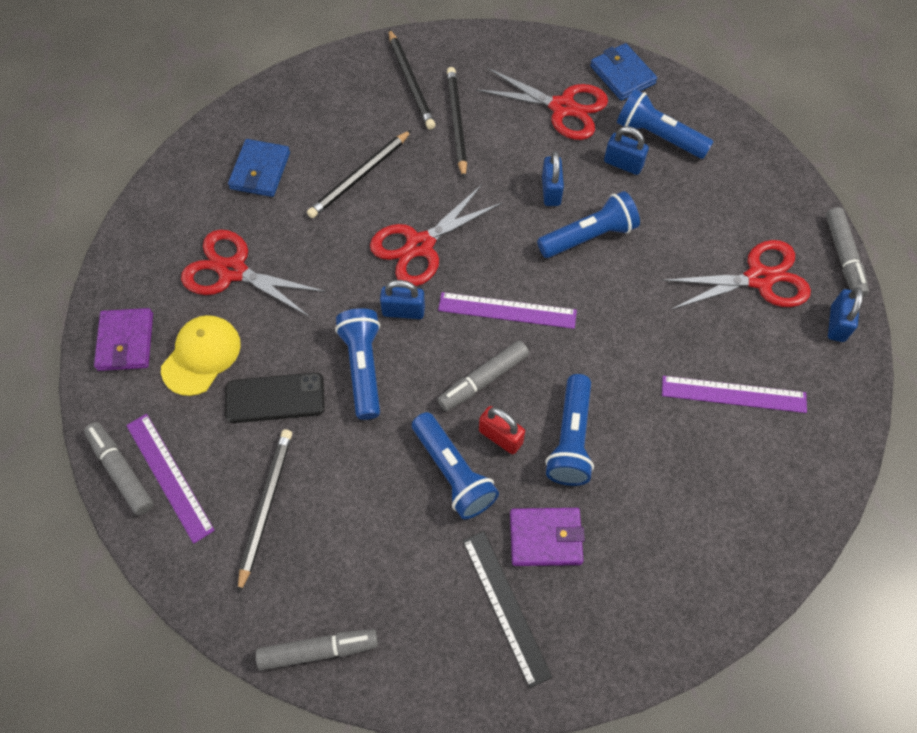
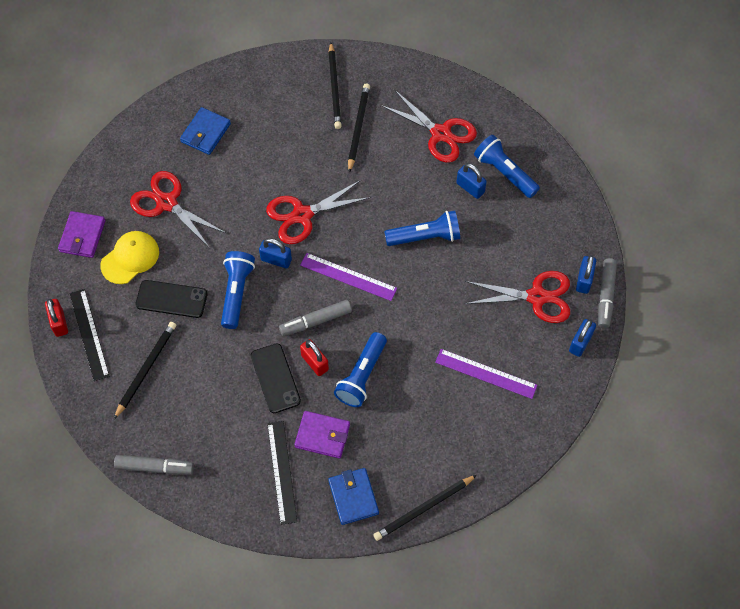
camera: 15 degrees right, 0 degrees up
grey marker [84,422,153,515] -> red padlock [45,298,68,337]
purple ruler [126,414,215,544] -> black ruler [70,289,109,381]
black pencil [307,130,412,218] -> black pencil moved to [373,475,477,541]
blue flashlight [412,412,499,519] -> black phone [251,343,301,413]
blue padlock [542,151,564,206] -> blue padlock moved to [576,255,596,294]
blue wallet [590,43,657,101] -> blue wallet moved to [328,468,379,525]

